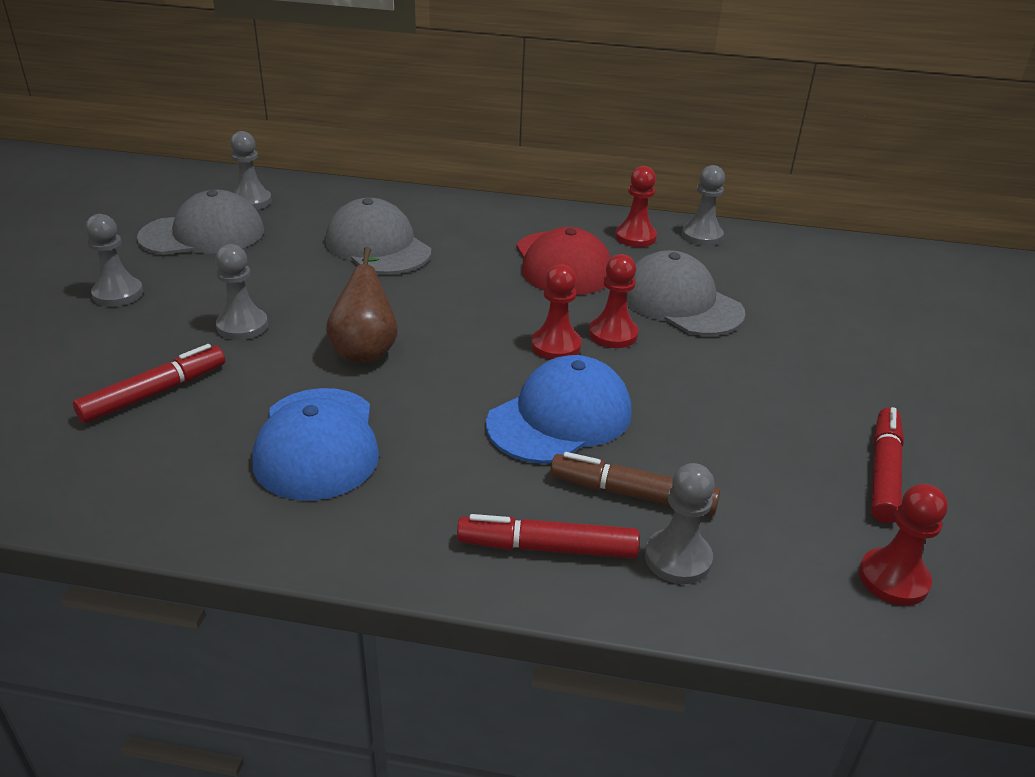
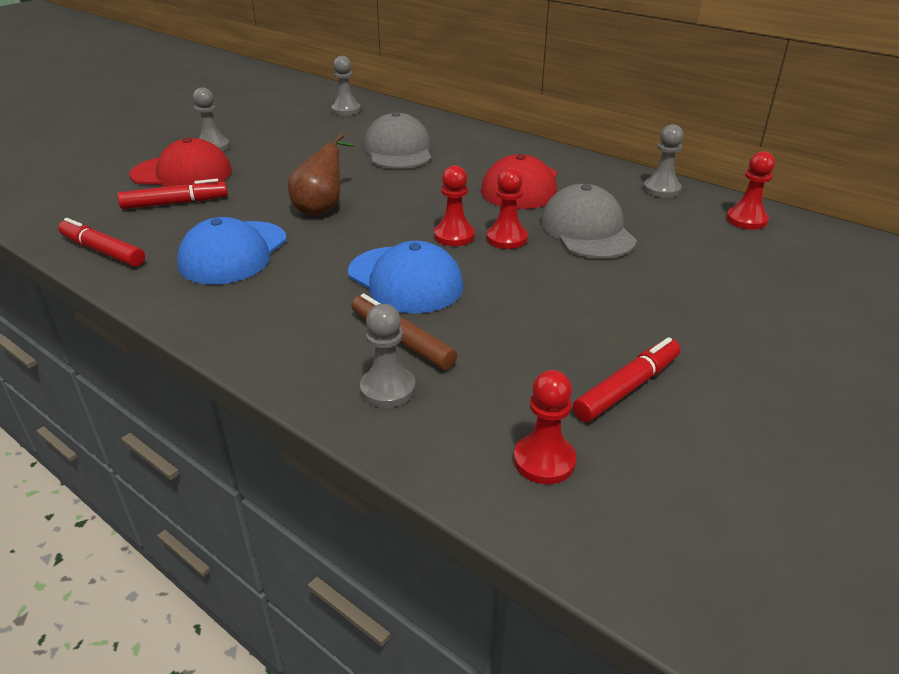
camera: 30 degrees right, 0 degrees up
grey cap [137,190,264,255] -> none
grey pawn [215,244,268,340] -> none
red marker [457,514,640,558] -> red marker moved to [58,218,145,267]
blue cap [486,355,632,464] -> blue cap turned 60 degrees clockwise [348,241,464,314]
red pawn [615,166,657,247] -> red pawn moved to [726,151,775,230]
none -> red cap [130,138,232,187]

